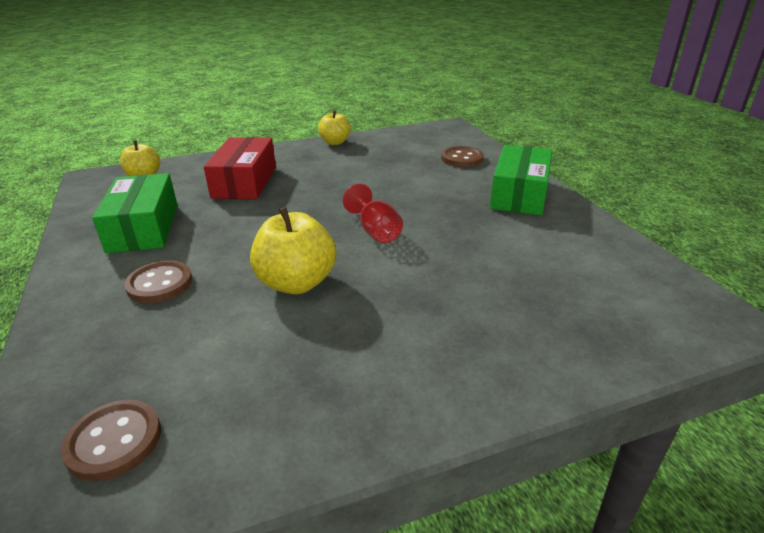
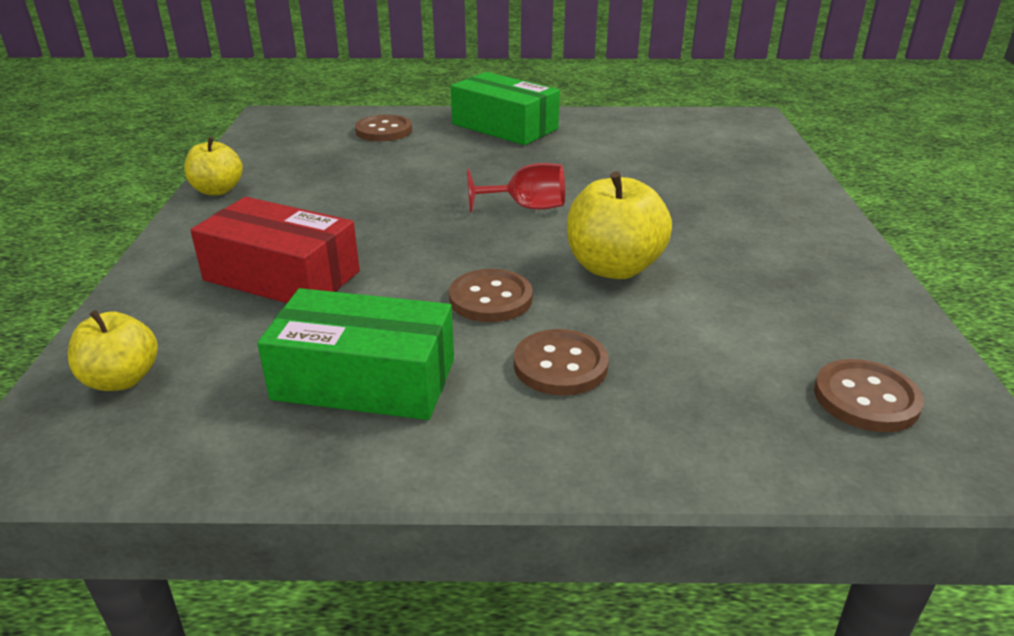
camera: 70 degrees left, 0 degrees up
none -> brown button [449,269,533,322]

